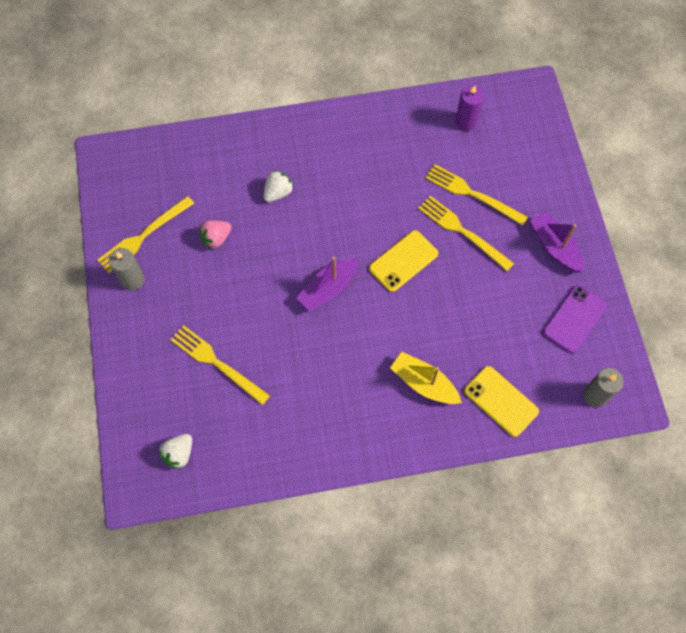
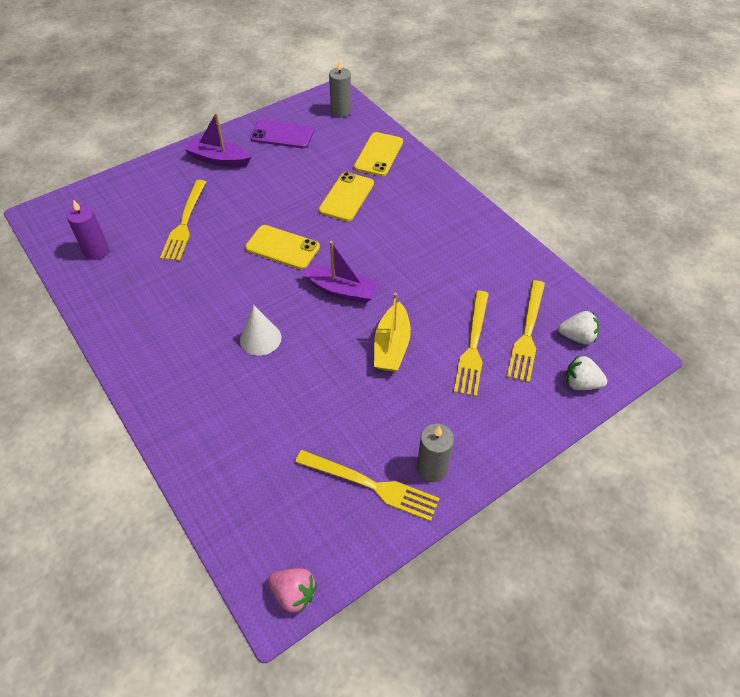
camera: 115 degrees left, 15 degrees down
pink strawberry [199,220,232,249] -> pink strawberry moved to [268,568,317,614]
white strawberry [264,170,293,202] -> white strawberry moved to [565,356,607,390]
yellow boat [390,352,462,404] -> yellow boat moved to [374,293,411,372]
yellow fork [418,196,514,271] -> yellow fork moved to [507,280,545,382]
purple boat [530,212,584,272] -> purple boat turned 75 degrees clockwise [184,113,251,167]
none -> white cone [240,305,281,356]
none -> yellow phone [319,172,374,221]

